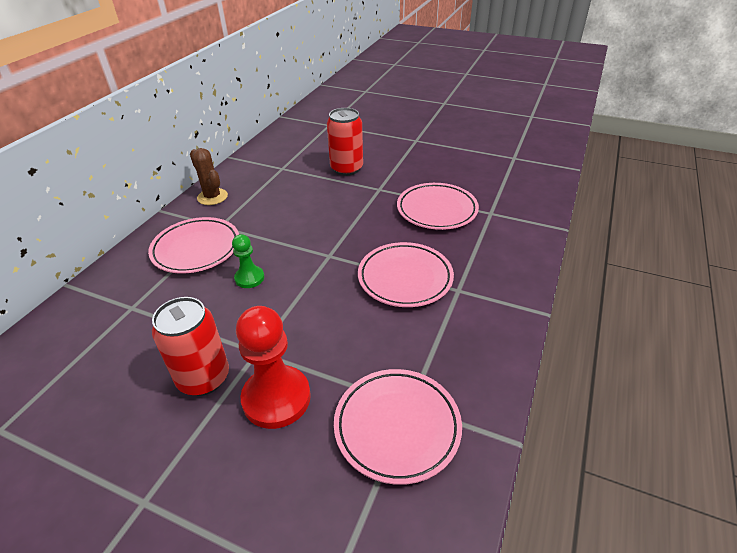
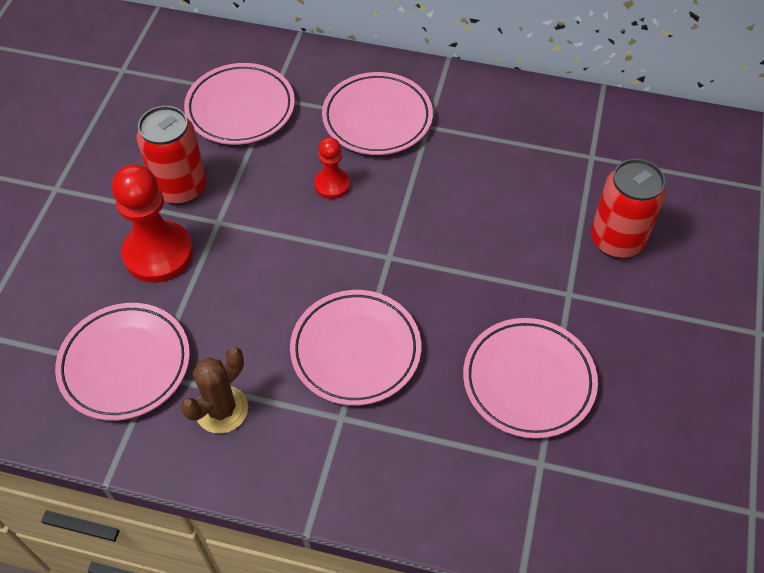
camera: 80 degrees right, 15 degrees up
brown cactus [190,148,228,205] -> brown cactus moved to [181,347,248,434]
green pawn [232,234,264,288] -> red pawn [314,137,350,199]
none -> pink plate [184,63,295,145]

